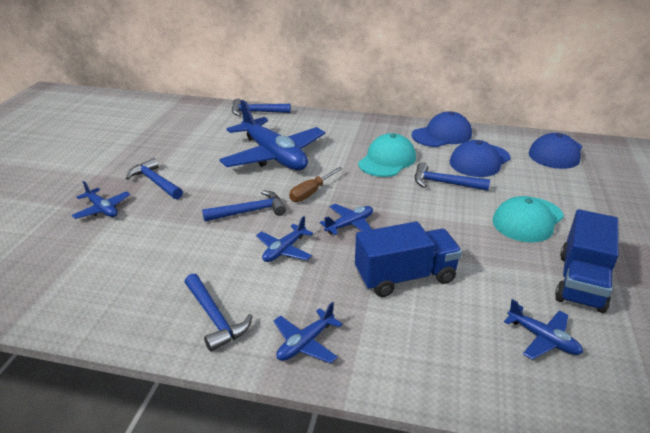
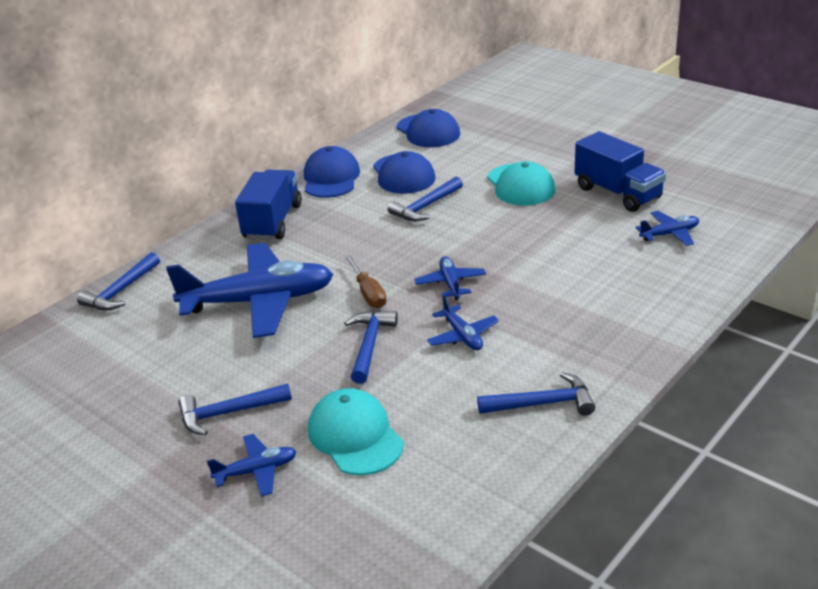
camera: 60 degrees left, 0 degrees up
blue plane [273,302,342,364] -> none
blue truck [355,221,462,297] -> blue truck moved to [235,170,302,240]
turquoise cap [358,133,416,177] -> turquoise cap moved to [308,388,404,476]

